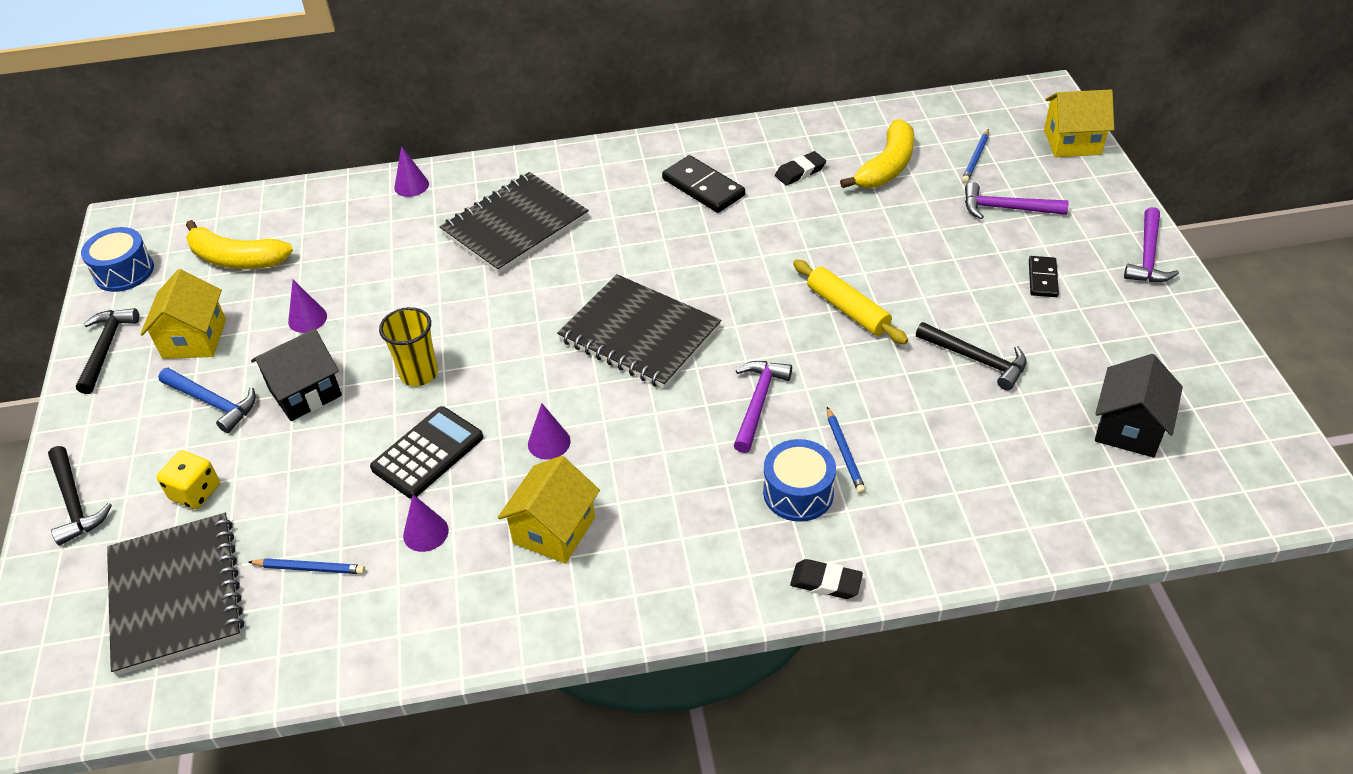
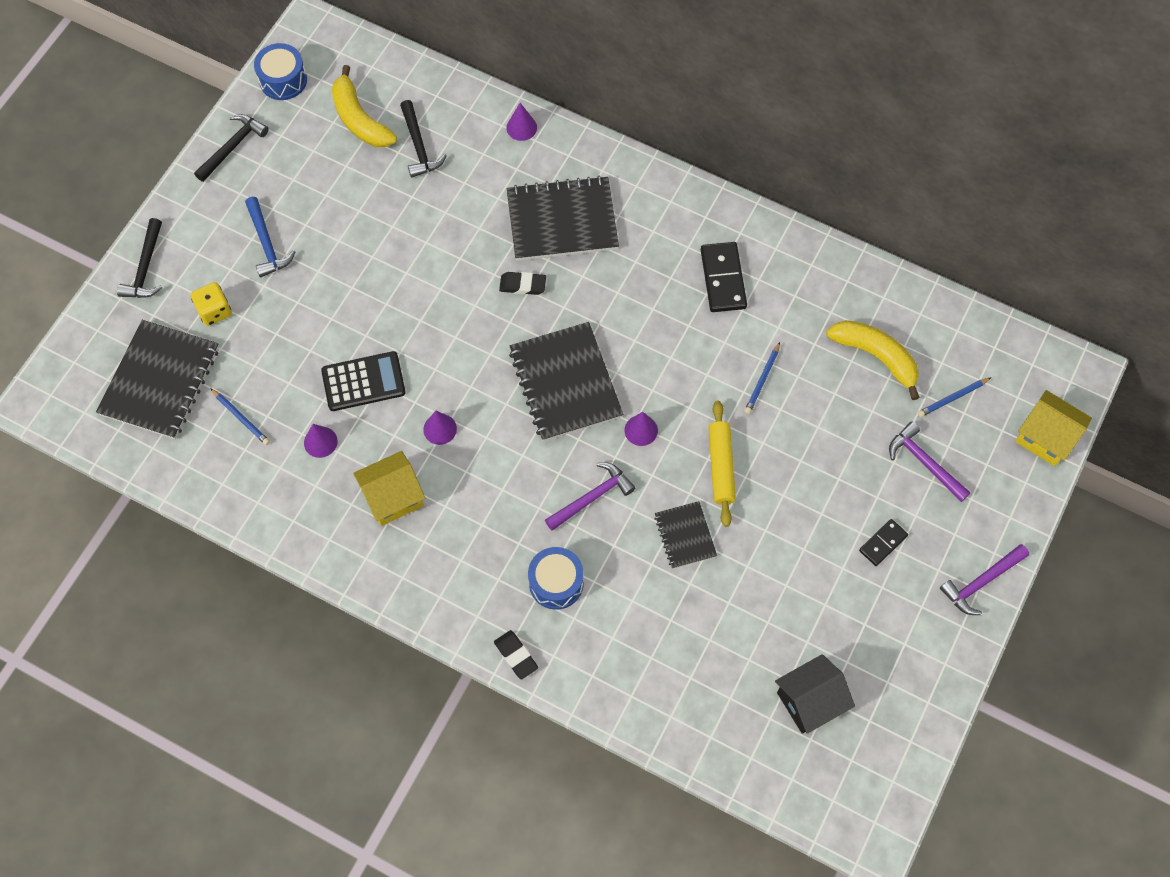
camera: 35 degrees right, 20 degrees up
yellow house [140,269,226,359] -> none
black house [251,329,342,421] -> none
purple cone [288,280,327,333] -> purple cone moved to [625,412,658,446]
yellow cup [379,307,438,386] -> none
black eraser [775,151,826,186] -> black eraser moved to [499,272,546,295]
blue pencil [827,407,866,494] -> blue pencil moved to [745,342,780,414]
yellow banana [840,119,914,188] -> yellow banana turned 120 degrees counterclockwise [826,320,920,400]
black hammer [916,322,1026,391] -> black hammer moved to [400,100,447,178]
none -> black notebook [654,501,717,569]

